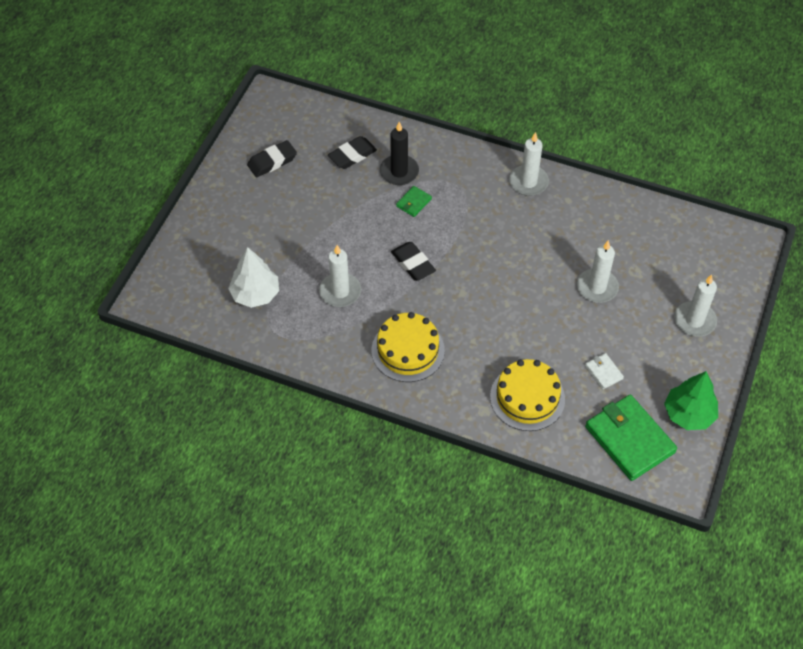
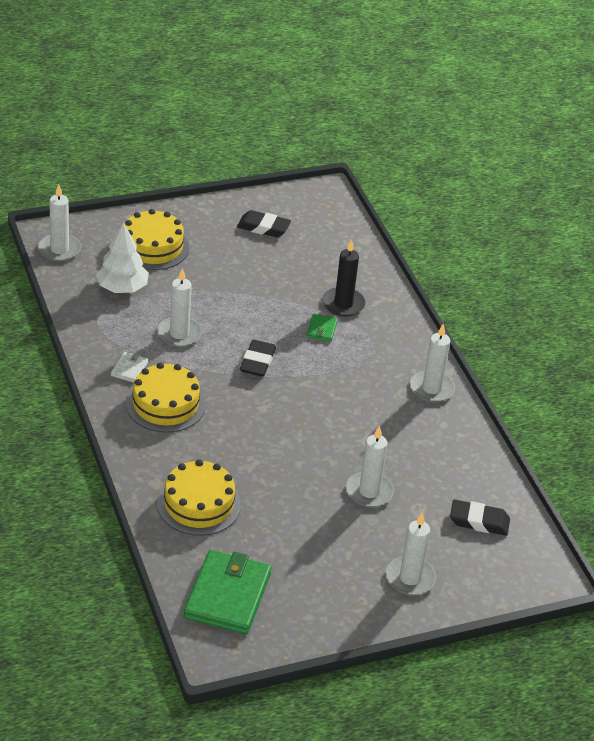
camera: 45 degrees right, 15 degrees down
black eraser [328,136,377,169] -> black eraser moved to [450,500,510,536]
green wallet [396,186,432,217] -> green wallet turned 75 degrees counterclockwise [307,313,338,342]
white wallet [585,353,624,389] -> white wallet moved to [111,352,148,383]
green tree [664,371,718,430] -> none
none -> white candle [38,184,81,262]
none -> yellow cake [125,209,189,270]

